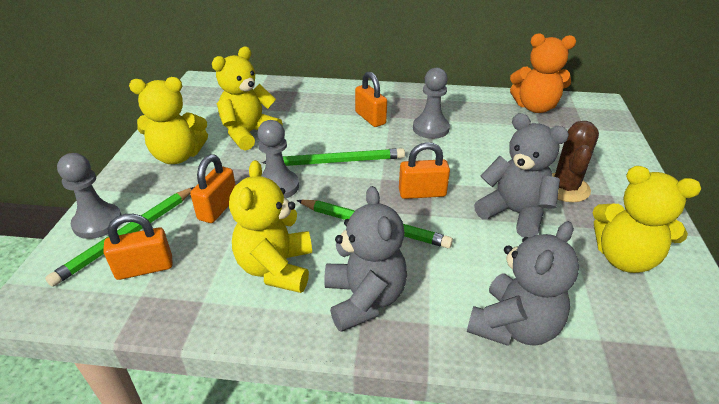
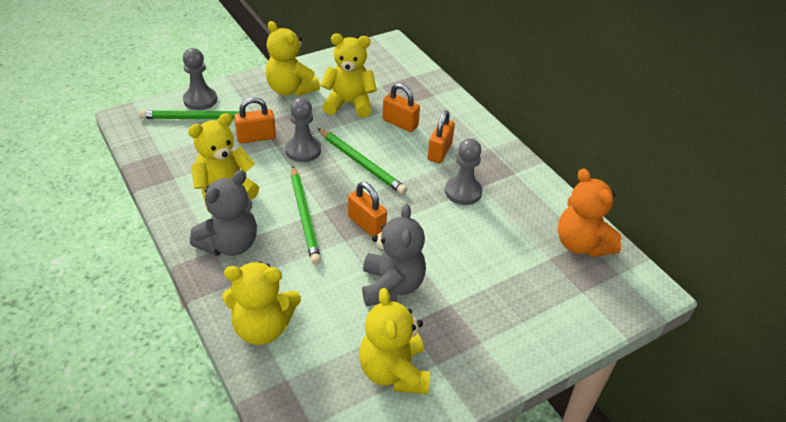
camera: 50 degrees right, 5 degrees up
orange padlock [103,214,173,280] -> orange padlock moved to [382,83,420,132]
grey teddy bear [467,221,579,346] -> yellow teddy bear [222,261,301,345]
brown cactus [552,121,599,202] -> none

